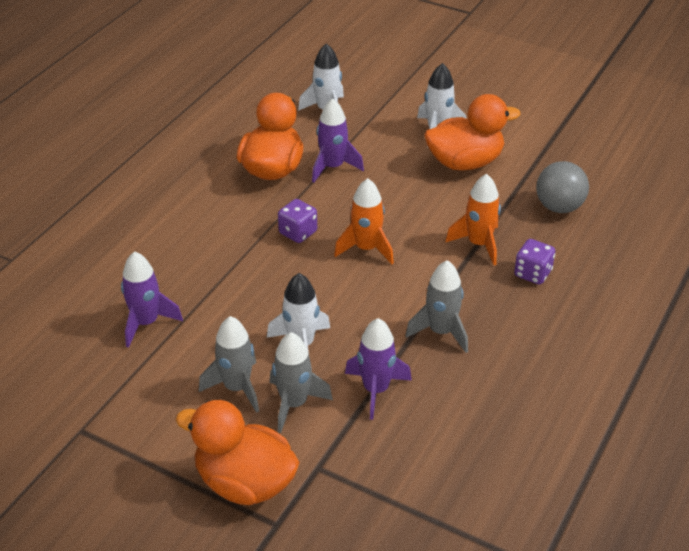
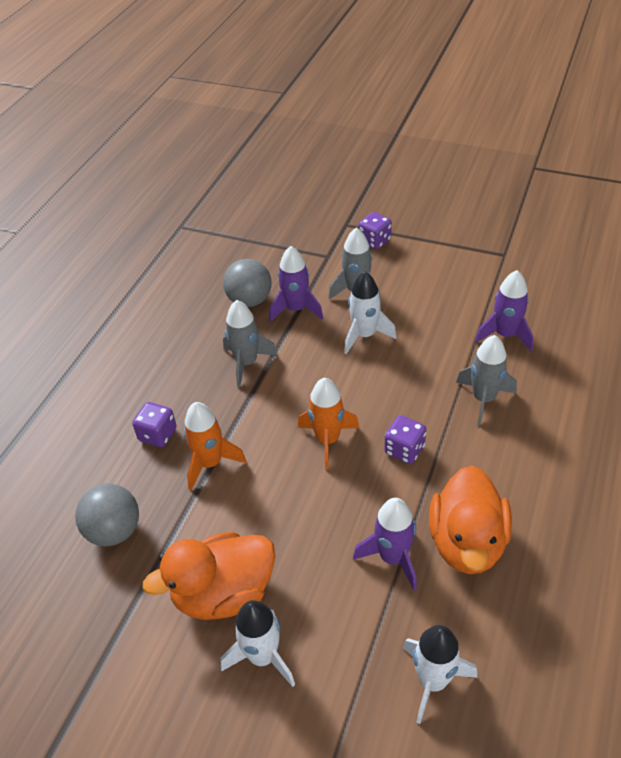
camera: 175 degrees right, 5 degrees up
orange duck [176,400,300,505] -> purple dice [358,212,392,250]
grey rocket [199,316,259,413] -> grey rocket moved to [456,335,517,426]
none -> grey ball [223,259,272,307]

